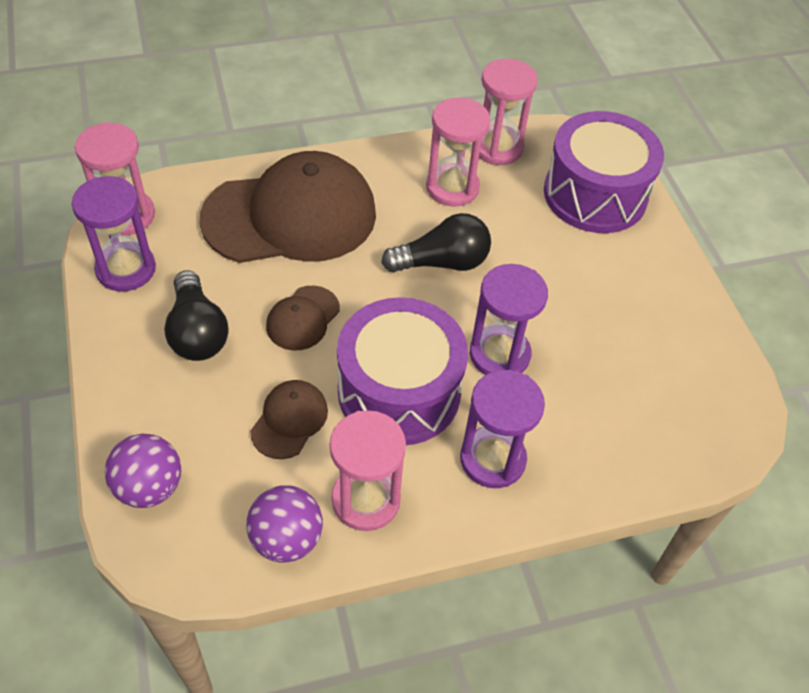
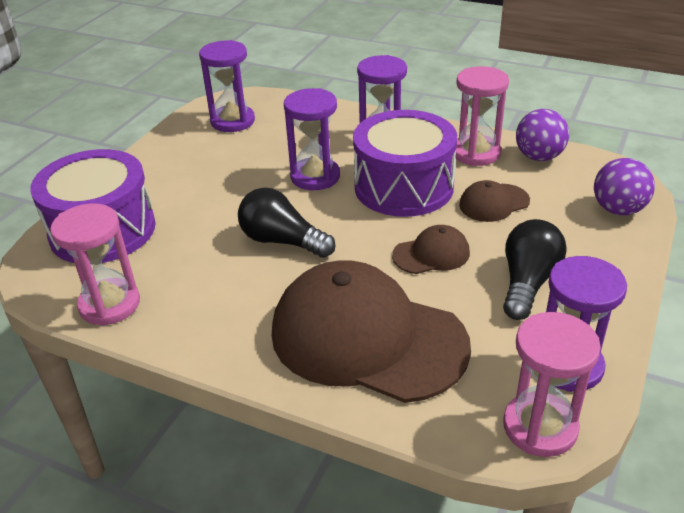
camera: 135 degrees left, 15 degrees down
pink hourglass [426,98,490,207] -> none
none -> purple hourglass [199,40,255,132]

